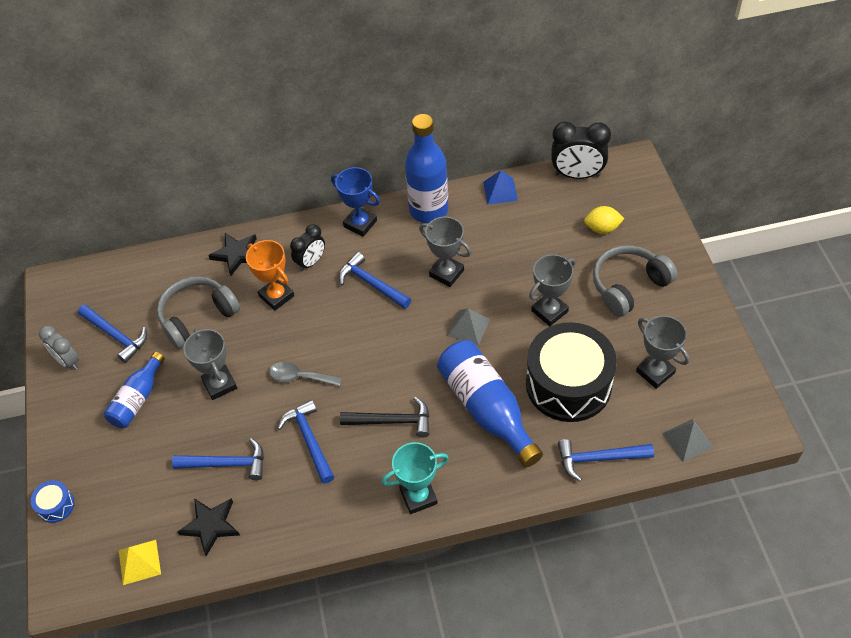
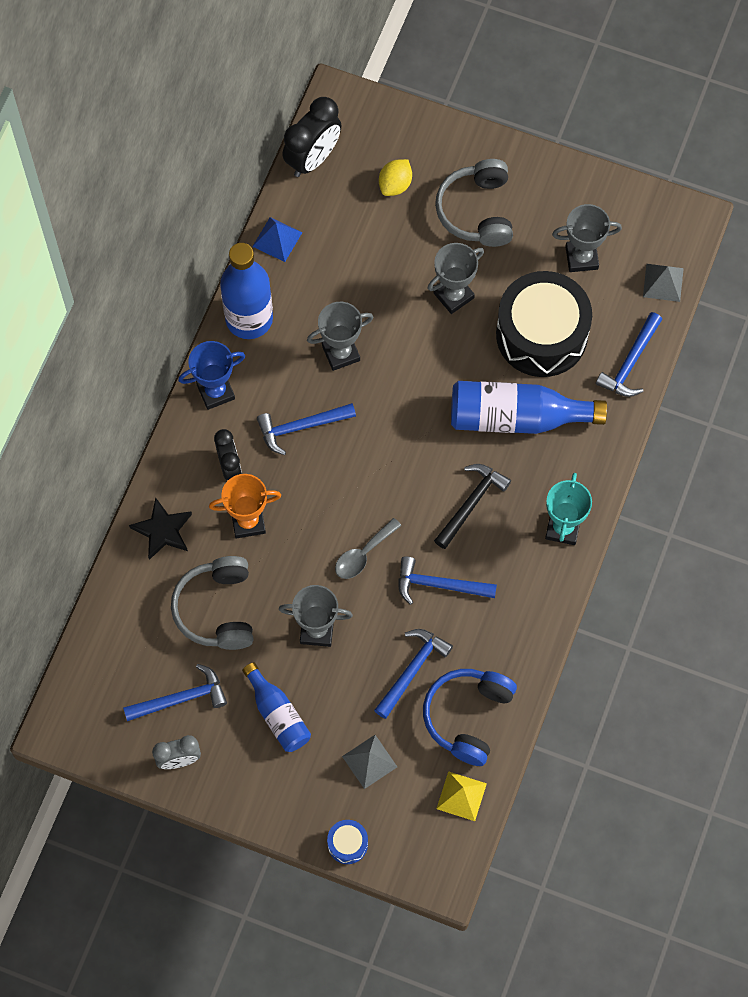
camera: 60 degrees left, 15 degrees up
black star [177,498,240,556] -> blue headphones [423,669,517,766]
grey pyramid [447,308,490,346] -> grey pyramid moved to [342,735,397,789]
grey trophy [529,254,576,326] -> grey trophy turned 60 degrees clockwise [427,243,484,314]

